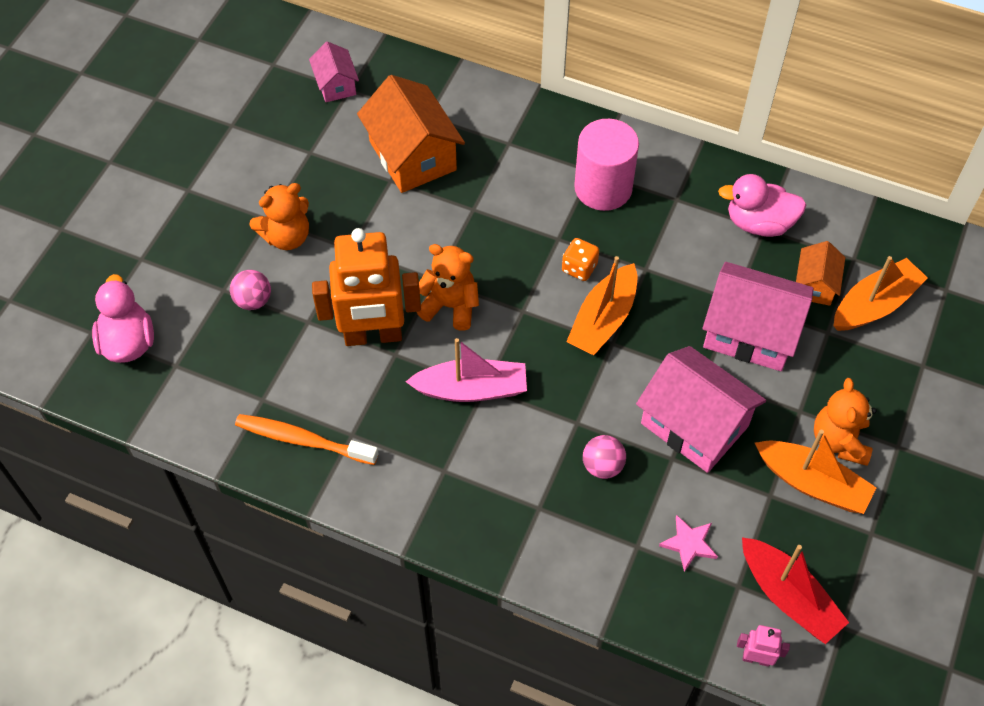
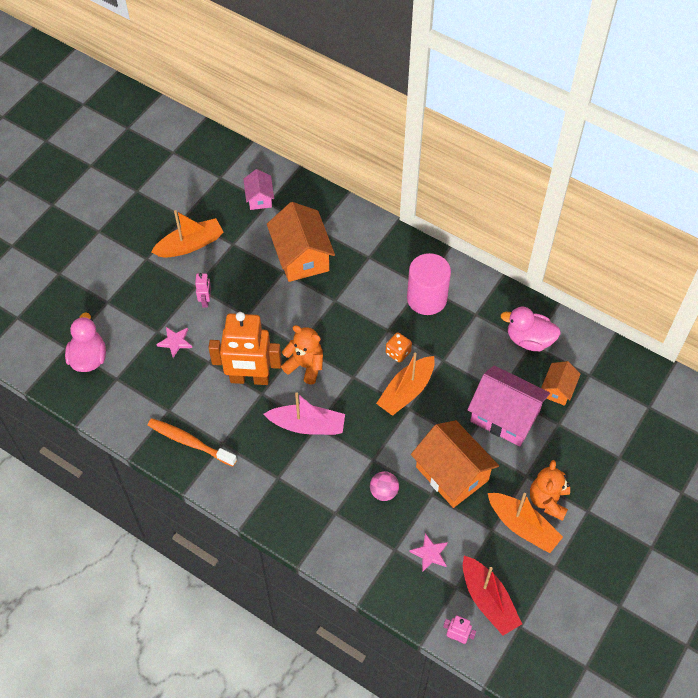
camera: 10 degrees right, 0 degrees up
pink ball [230,270,271,310] -> pink star [156,327,192,358]
orange teddy bear [249,183,309,250] -> pink robot [195,273,211,308]
pink house [636,346,766,473] -> orange house [411,420,499,508]
orange boat [834,256,928,331] -> orange boat moved to [151,210,223,258]

